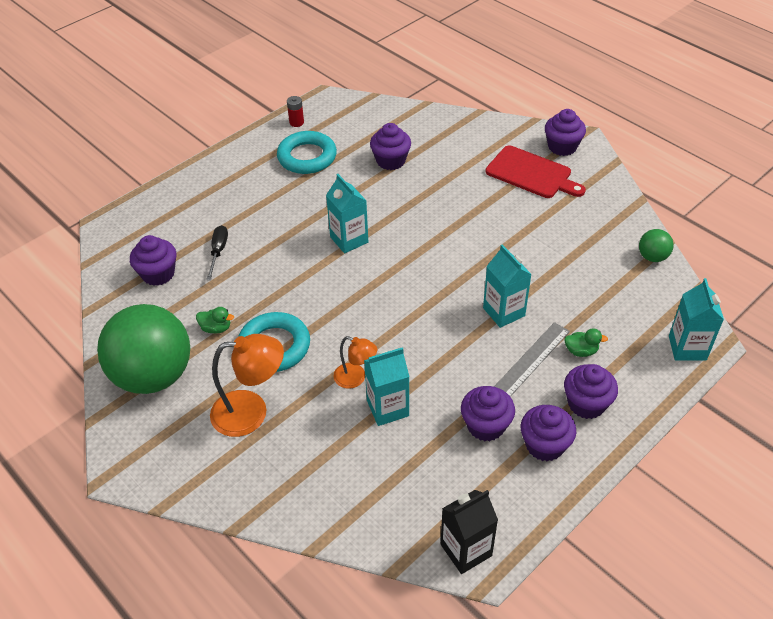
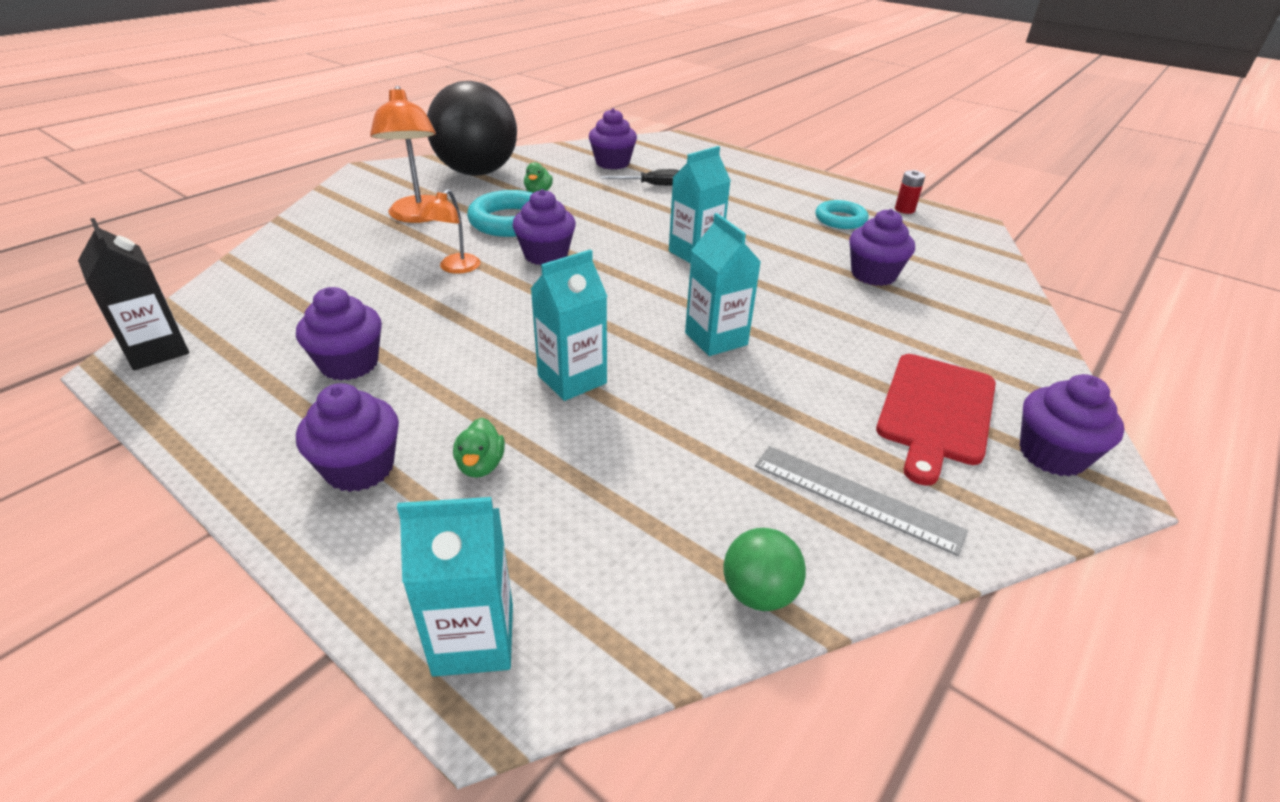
camera: 80 degrees right, 10 degrees down
green ball [97,304,190,394] -> black ball [427,81,517,176]
turquoise ring [277,131,337,174] -> turquoise ring [815,200,868,229], size x0.64
turquoise carton [364,347,409,426] -> turquoise carton moved to [685,213,761,356]
grey ruler [494,322,570,397] -> grey ruler moved to [755,446,968,556]
purple cupcake [521,405,576,462] -> purple cupcake moved to [512,189,576,265]

